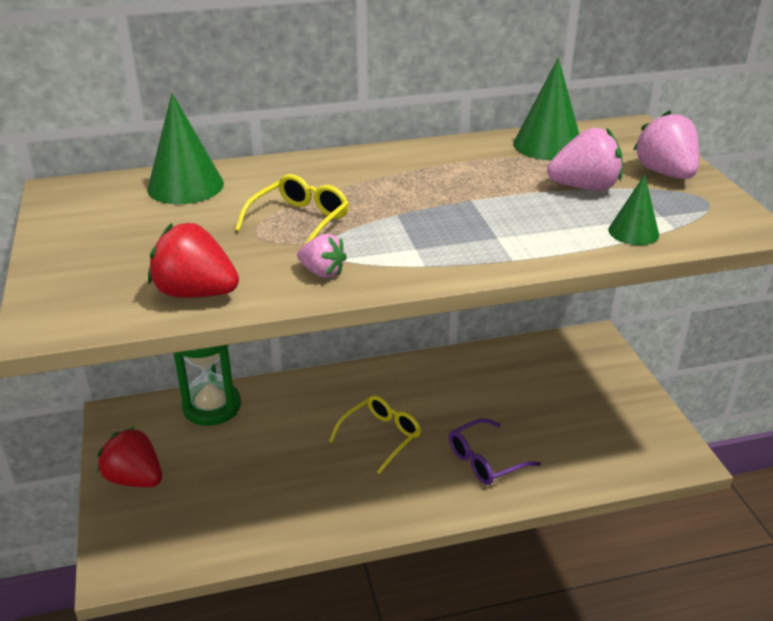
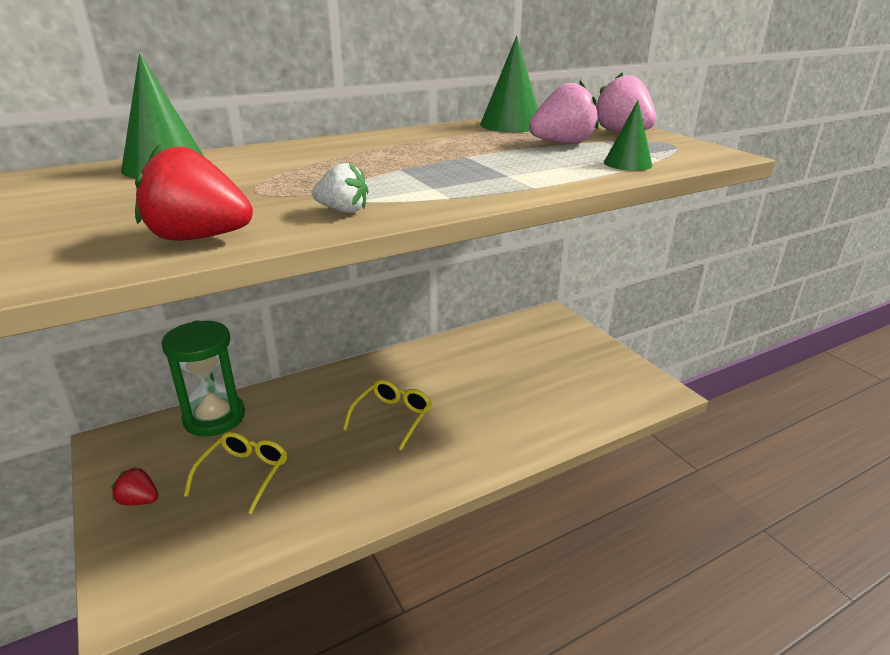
camera: 15 degrees left, 5 degrees down
red strawberry [97,427,162,487] -> red strawberry [112,466,158,505], size x0.59
yellow glasses [235,174,349,245] -> yellow glasses moved to [184,432,287,514]
pink strawberry [297,234,347,278] -> white strawberry [312,163,369,213]
purple glasses [449,418,541,485] -> none

